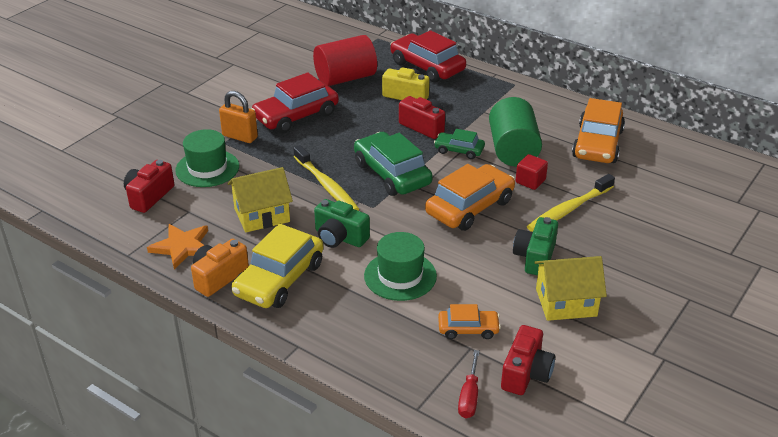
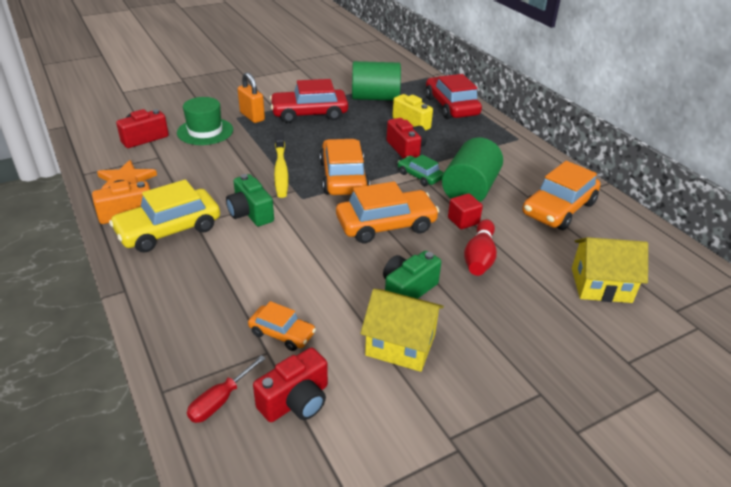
camera: 25 degrees right, 0 degrees up
yellow house [228,167,293,233] -> yellow house moved to [572,237,648,303]
red cylinder [313,35,377,86] -> green cylinder [352,61,401,101]
green car [354,132,433,196] -> orange car [320,139,370,195]
green hat [364,232,437,301] -> none
yellow toothbrush [527,174,615,232] -> red bowling pin [464,219,497,276]

